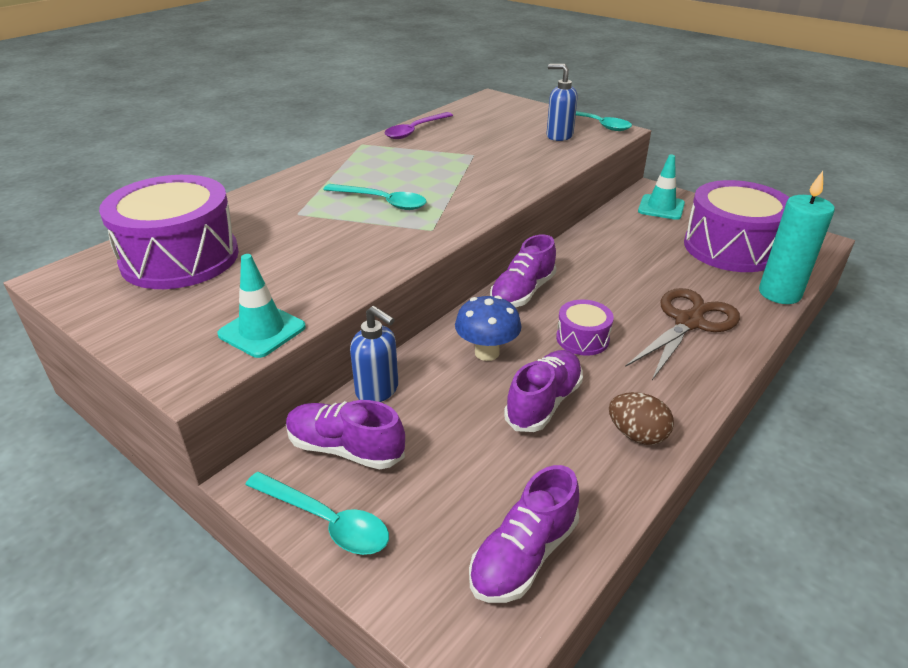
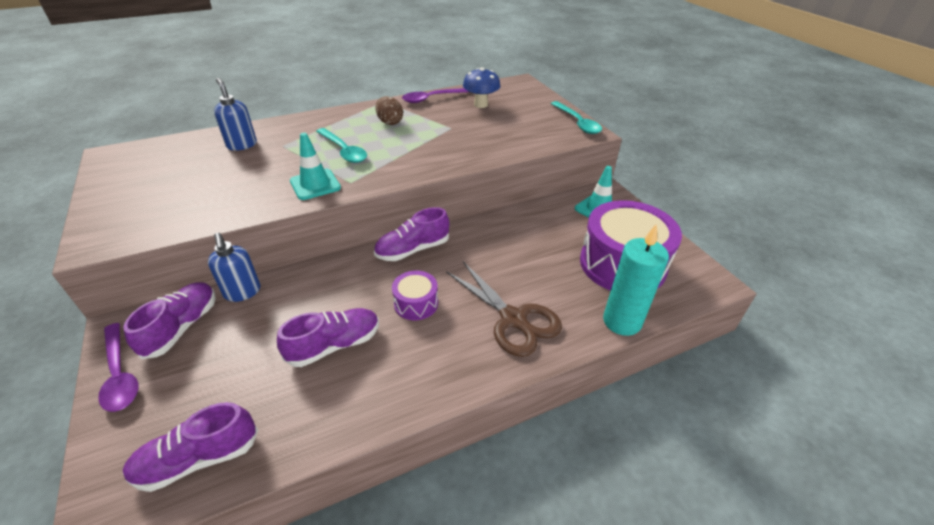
camera: 25 degrees right, 5 degrees up
purple drum [99,175,239,289] -> none
turquoise traffic cone [217,254,306,358] -> turquoise traffic cone moved to [290,133,341,200]
turquoise spoon [245,472,389,555] -> purple spoon [98,323,138,412]
purple shoe [286,400,405,469] -> purple shoe turned 60 degrees clockwise [123,282,216,359]
blue mushroom [455,295,522,361] -> blue mushroom moved to [463,67,500,108]
blue soap dispenser [547,64,578,141] -> blue soap dispenser moved to [214,78,257,151]
brown egg [609,392,674,445] -> brown egg moved to [375,96,403,125]
brown scissors [626,288,740,380] -> brown scissors turned 75 degrees clockwise [446,261,562,357]

